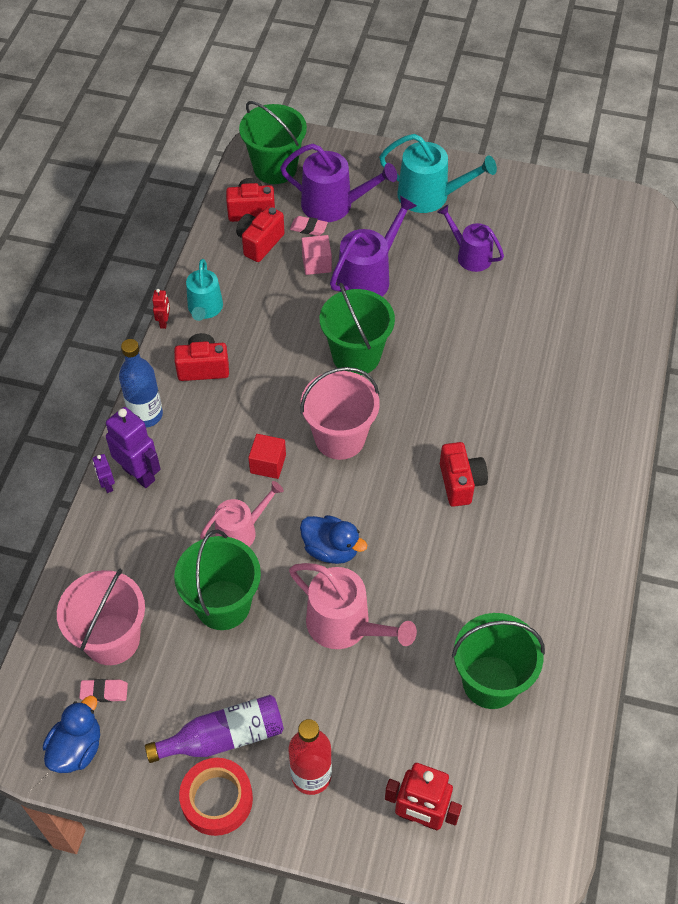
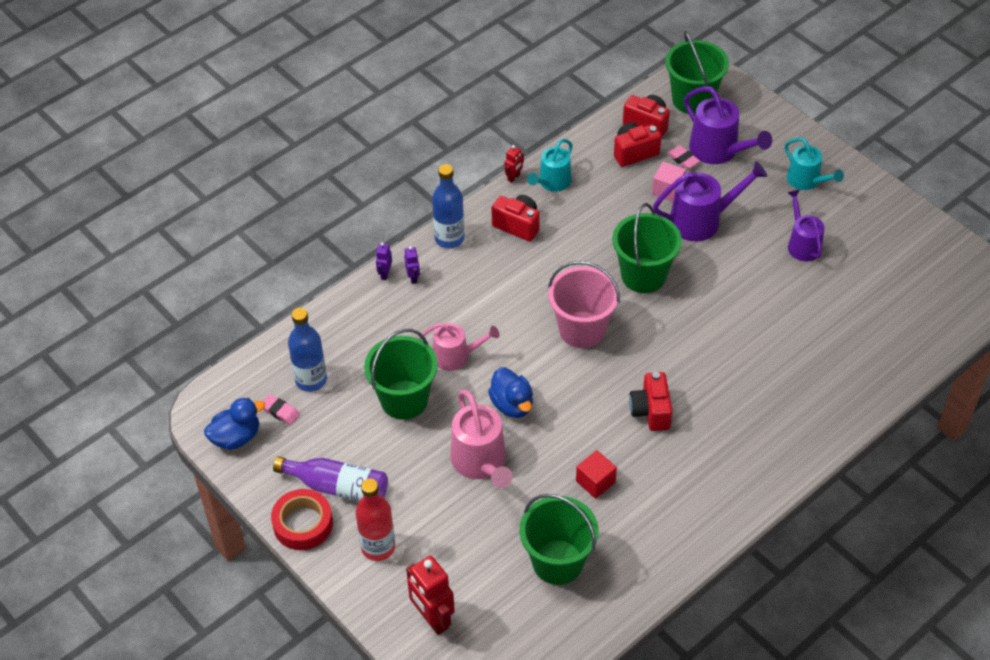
camera: 35 degrees right, 5 degrees down
pink bucket [57,569,145,665] -> blue bottle [288,308,327,392]
purple robot [106,407,161,488] -> purple robot [404,246,420,284], size x0.49
red cube [248,434,286,479] -> red cube moved to [576,450,617,499]
turquoise watering can [379,134,497,213] -> turquoise watering can [785,138,844,190], size x0.67
red camera [440,442,488,507] -> red camera turned 150 degrees clockwise [629,372,672,431]

